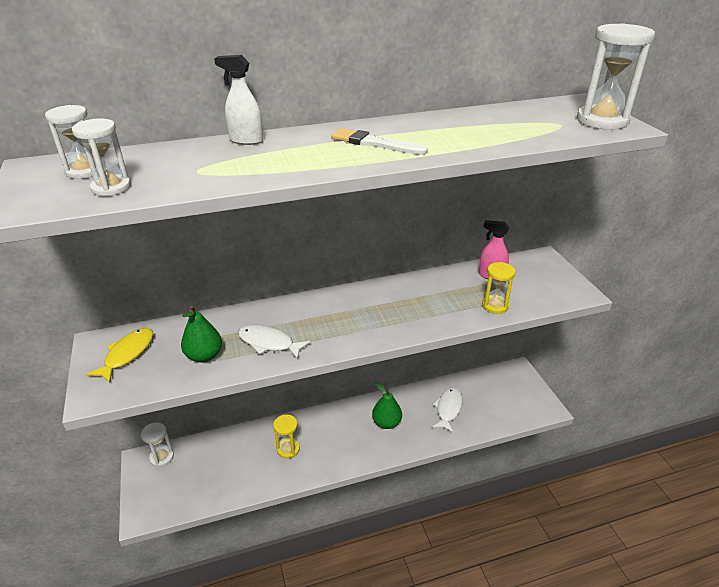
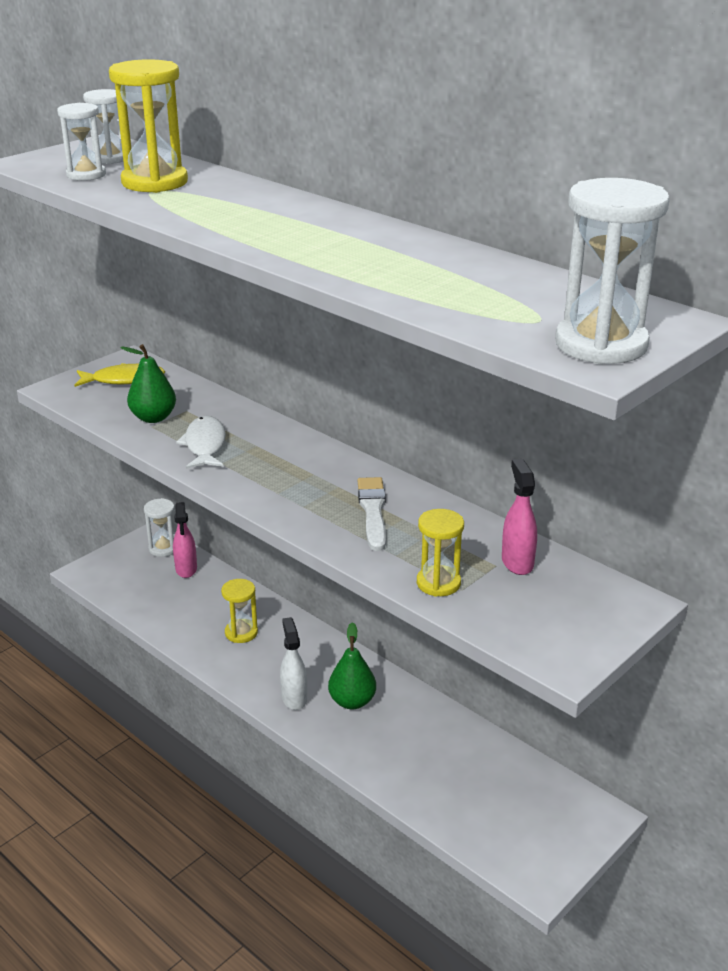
camera: 60 degrees right, 5 degrees down
white spray bottle [214,55,263,145] -> white spray bottle moved to [280,617,307,710]
white brush [331,128,428,155] -> white brush moved to [358,477,386,551]
white fish [432,388,463,433] -> none
none -> yellow hourglass [109,59,188,193]
none -> pink spray bottle [173,502,197,578]

